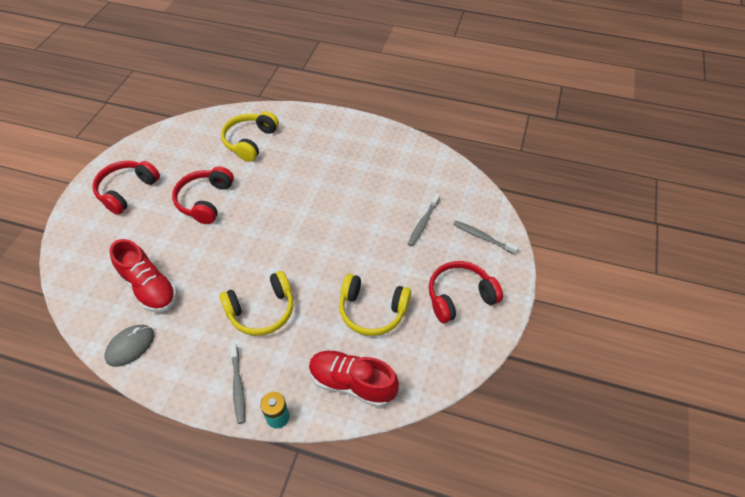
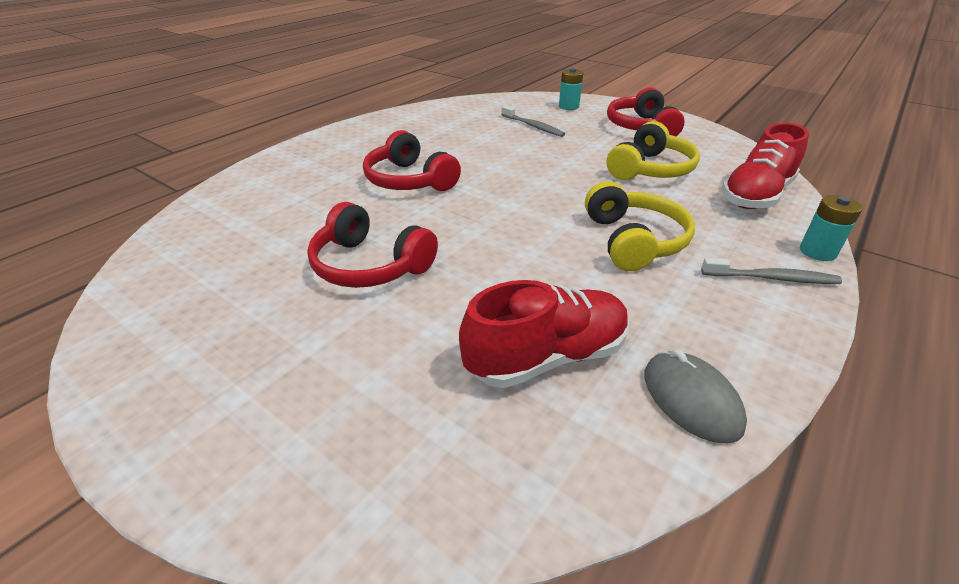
camera: 70 degrees left, 15 degrees down
red headphones [92,161,160,215] -> red headphones moved to [363,130,461,191]
yellow headphones [221,111,279,162] -> none
grey toothbrush [453,221,519,254] -> turquoise battery [559,68,583,110]

